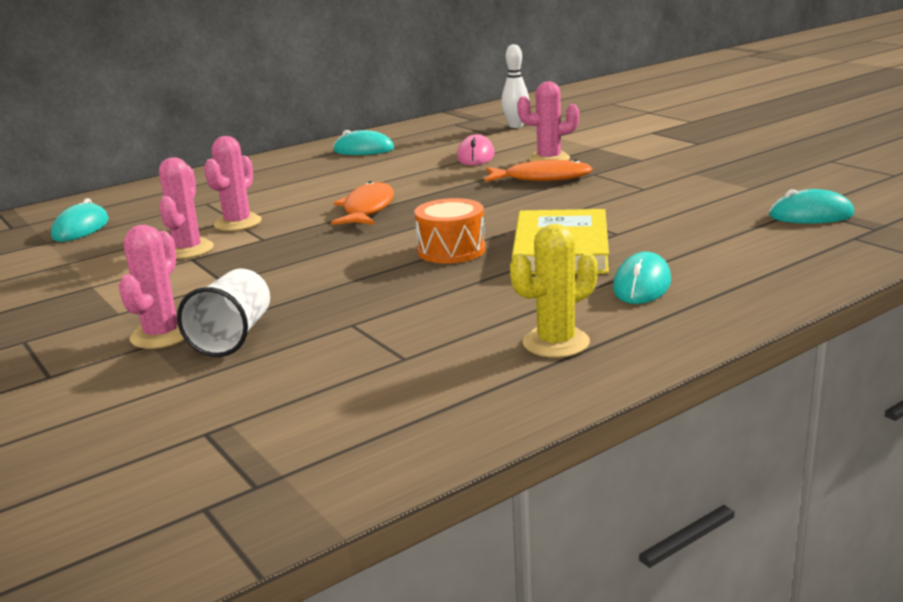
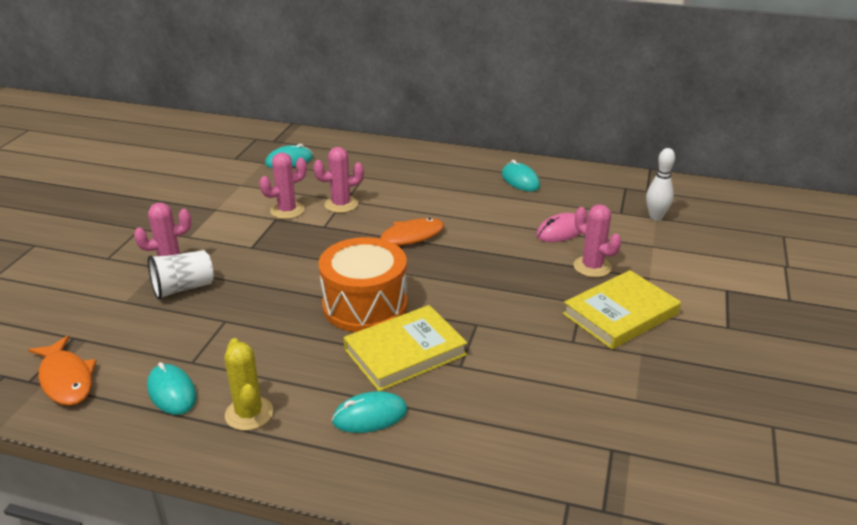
camera: 50 degrees right, 10 degrees up
orange drum [414,198,486,263] -> orange drum [318,237,408,332], size x1.64
orange fish [485,159,593,182] -> orange fish moved to [28,335,97,406]
yellow cactus [510,224,598,358] -> yellow cactus turned 45 degrees clockwise [224,338,273,431]
turquoise mouse [769,189,855,223] -> turquoise mouse moved to [147,362,197,415]
none -> yellow book [563,270,681,350]

